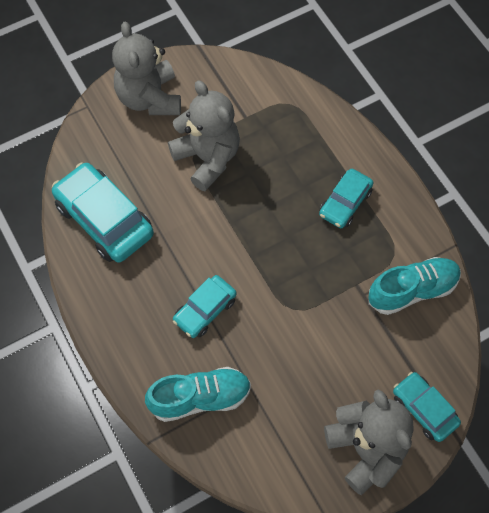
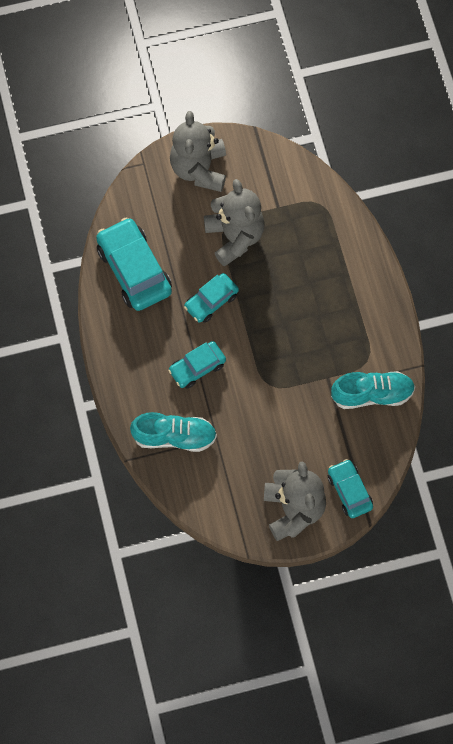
camera: 15 degrees right, 5 degrees up
turquoise car [319,169,373,228] -> turquoise car moved to [184,273,239,323]

